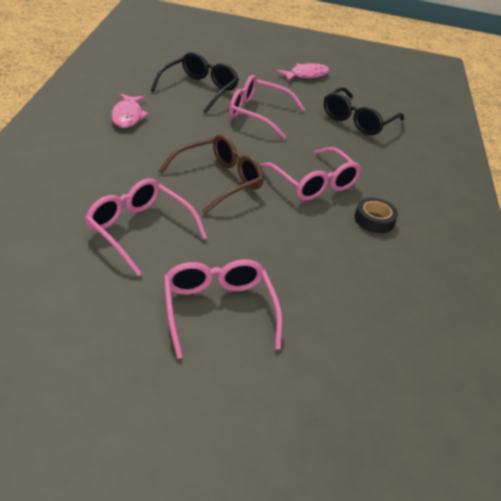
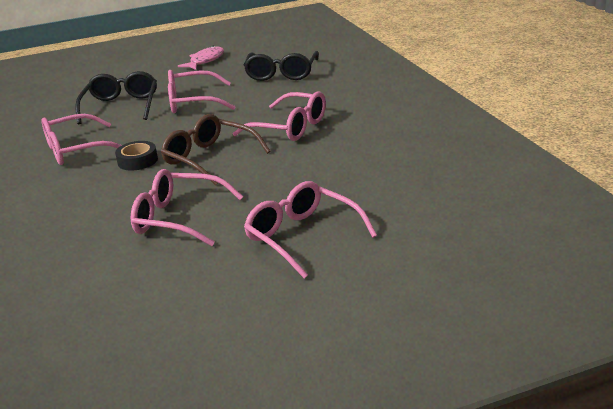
camera: 20 degrees left, 10 degrees down
pink fish [111,93,149,128] -> pink glasses [41,114,122,165]
brown glasses [159,134,264,214] -> brown glasses turned 75 degrees counterclockwise [161,114,271,185]
black tape [354,198,398,233] -> black tape moved to [115,141,158,171]

